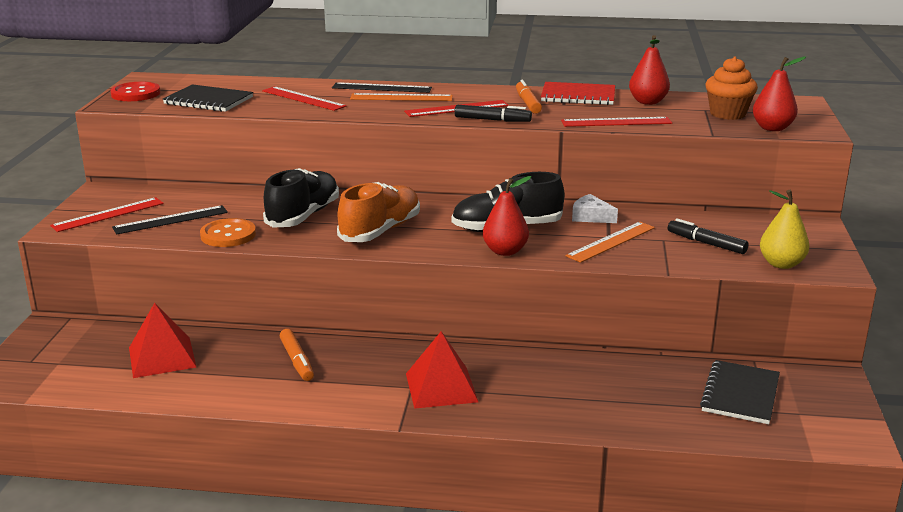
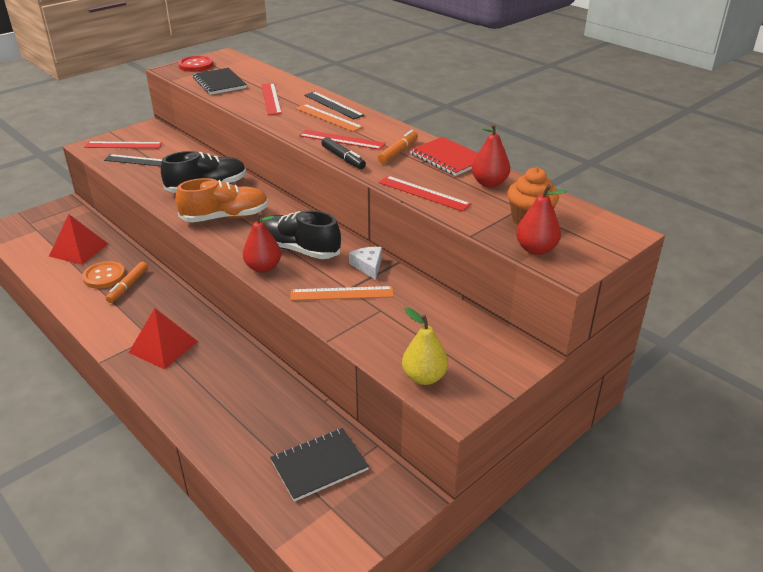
camera: 40 degrees right, 10 degrees up
orange button [200,218,256,247] -> orange button moved to [82,261,125,288]
black marker [668,218,749,254] -> none

